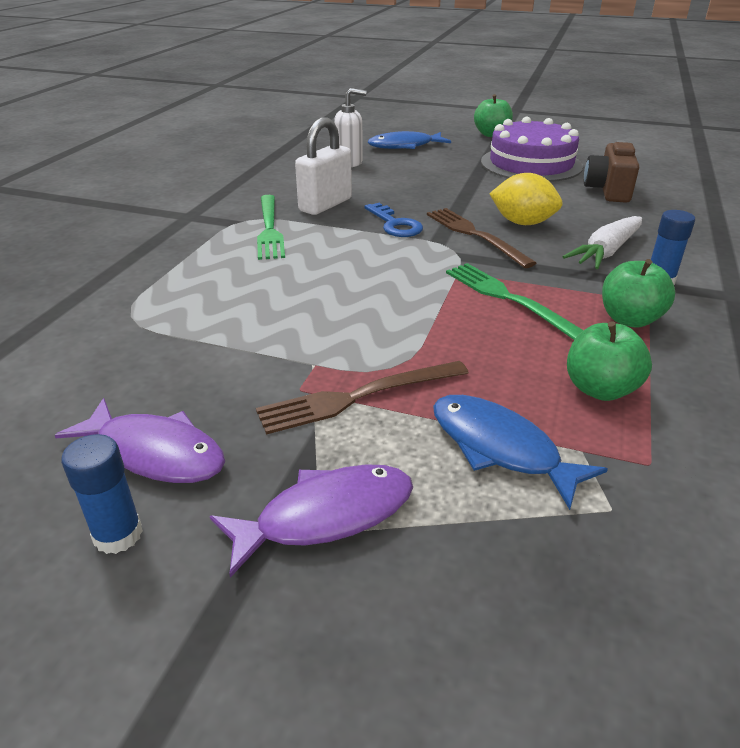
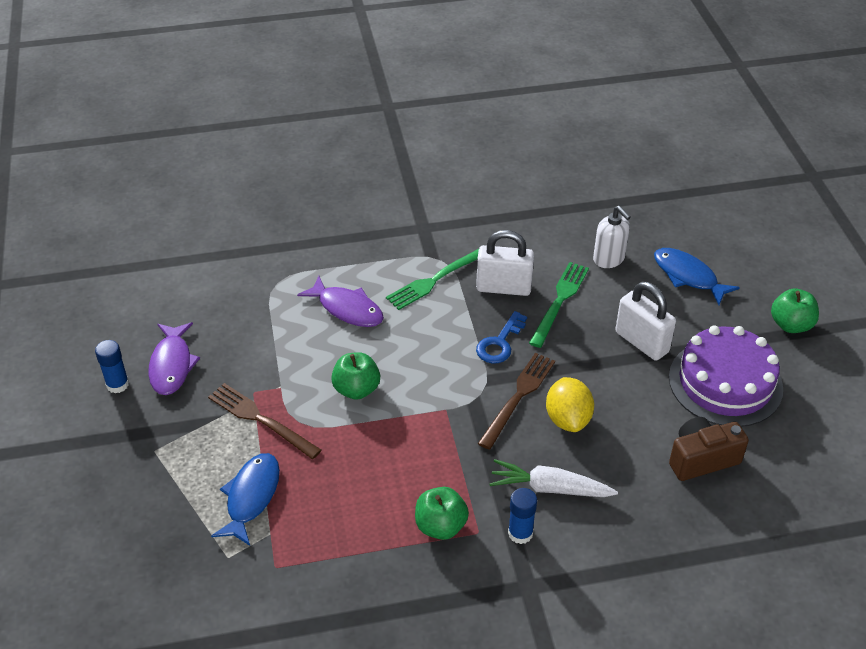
camera: 60 degrees right, 10 degrees up
purple fish [210,464,413,578] -> purple fish moved to [297,276,384,327]
green fork [446,263,583,340] -> green fork moved to [529,262,589,348]
green apple [567,321,652,401] -> green apple moved to [331,352,380,400]
none -> white padlock [615,282,676,361]

